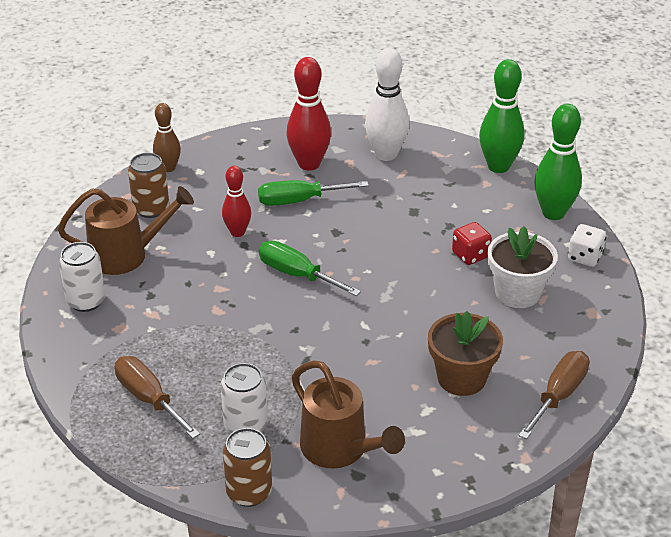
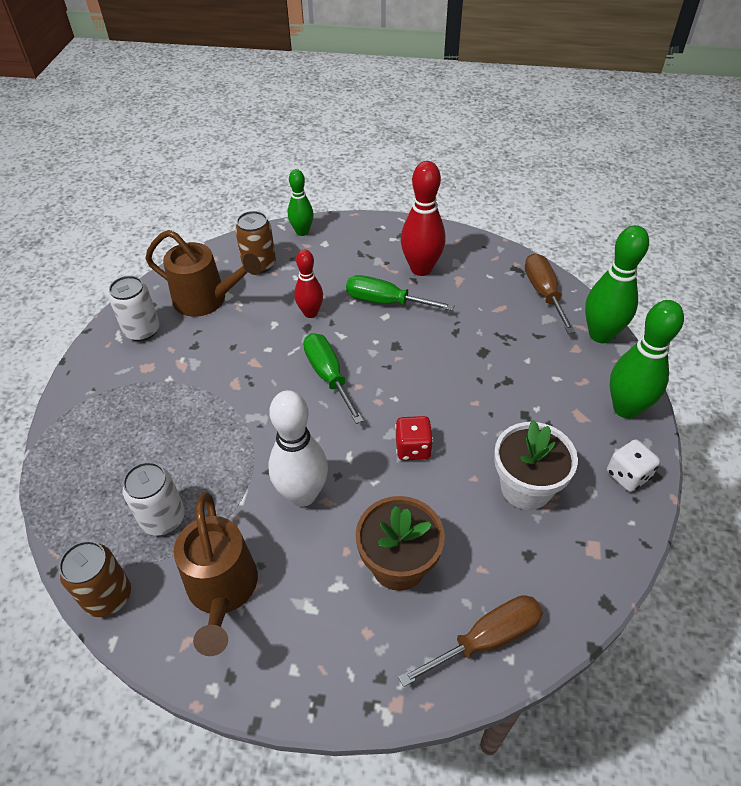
camera: 30 degrees right, 10 degrees up
brown screwdriver [114,356,200,439] -> brown screwdriver moved to [525,253,575,334]
brown bowling pin [153,103,181,172] -> green bowling pin [288,169,314,236]
white bowling pin [365,48,409,161] -> white bowling pin moved to [268,390,328,507]
red dice [452,222,492,265] -> red dice moved to [395,416,433,460]

